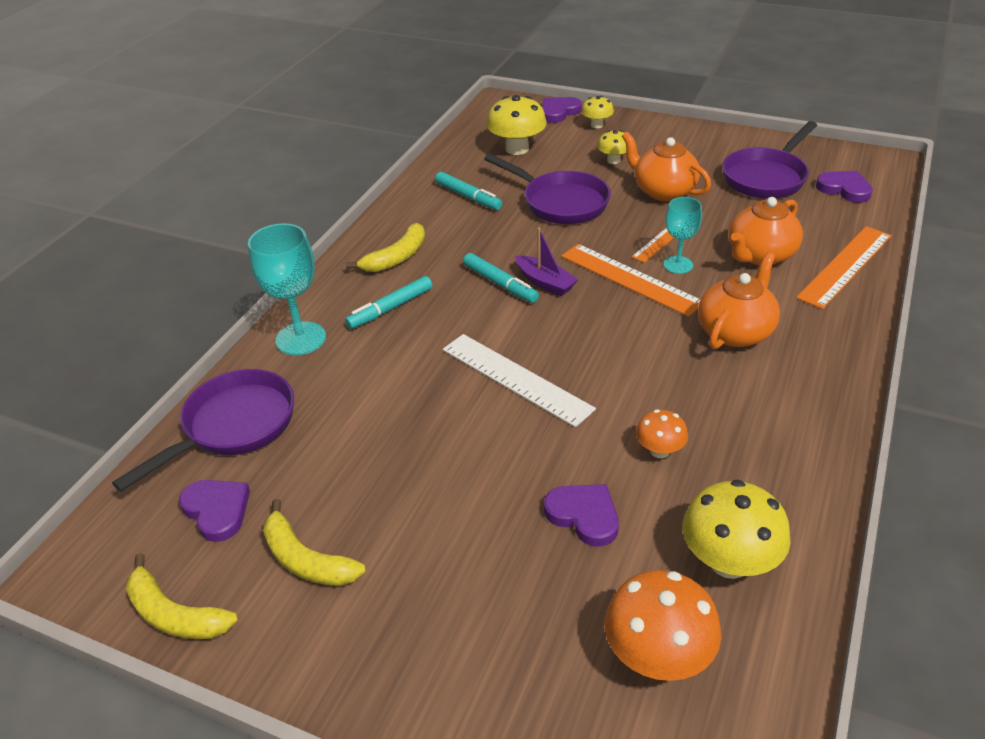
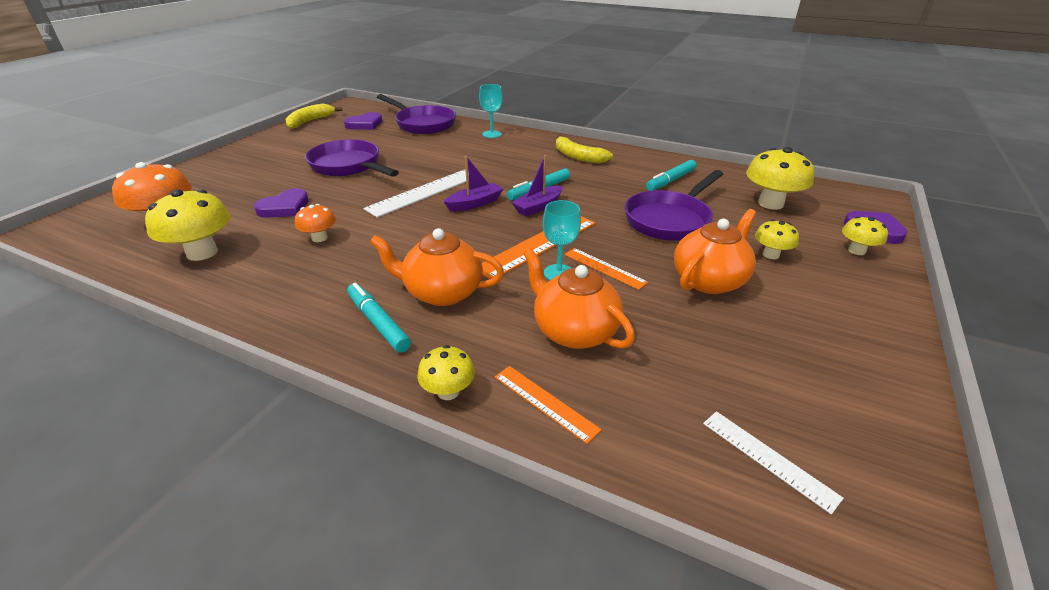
camera: 90 degrees right, 5 degrees down
turquoise goblet [248,223,326,355] -> turquoise goblet [479,84,503,138], size x0.63
yellow banana [263,499,366,586] -> none
turquoise marker [345,276,432,329] -> turquoise marker moved to [347,283,411,353]
orange teapot [698,252,780,349] -> orange teapot turned 150 degrees clockwise [370,228,504,306]
purple pan [722,121,817,199] -> purple pan moved to [305,139,399,177]
orange ruler [796,226,892,309] -> orange ruler [495,366,602,444], size x0.57
purple heart [816,171,873,203] -> white ruler [703,411,844,514]
none -> yellow mushroom [417,345,475,400]
none -> purple boat [444,156,503,211]

